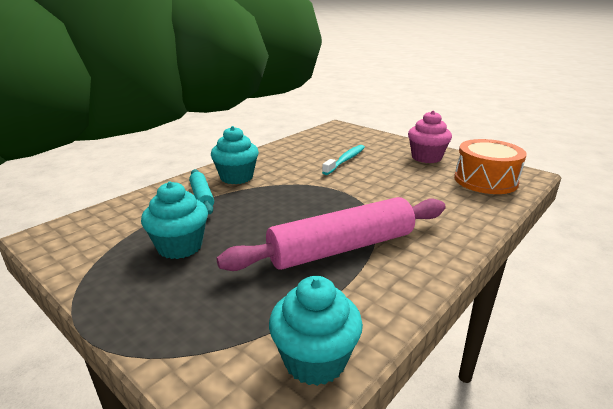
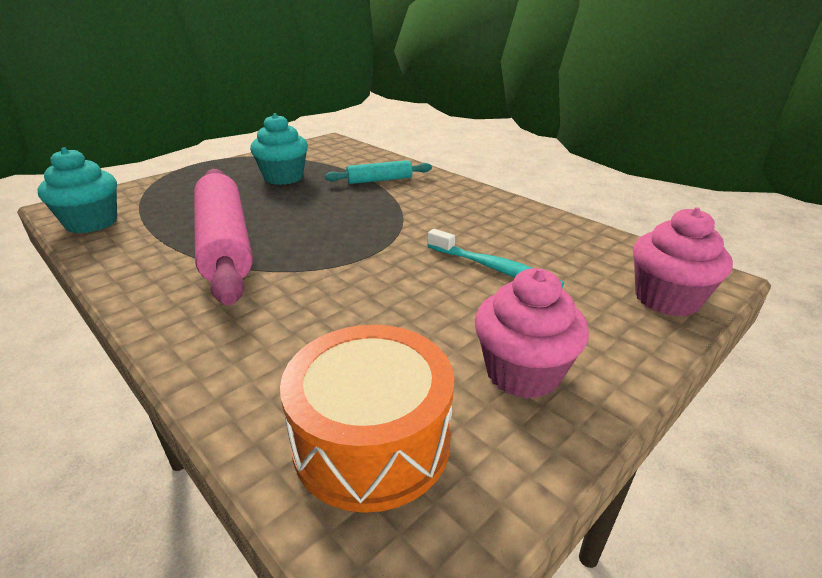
camera: 95 degrees right, 5 degrees up
turquoise cupcake [211,126,259,184] -> none
none -> pink cupcake [633,207,733,317]

